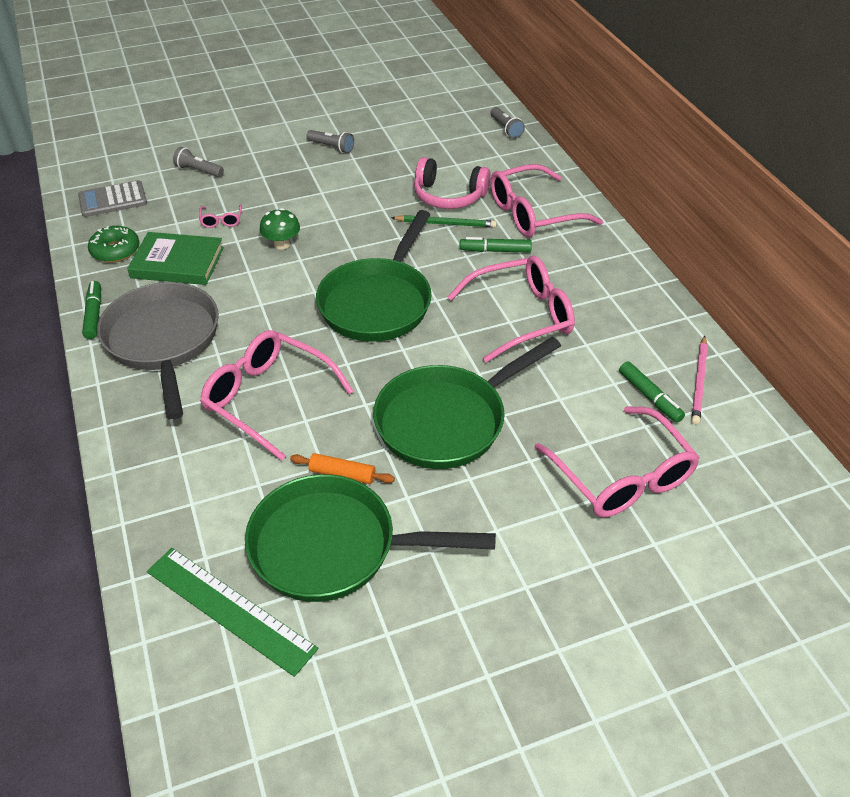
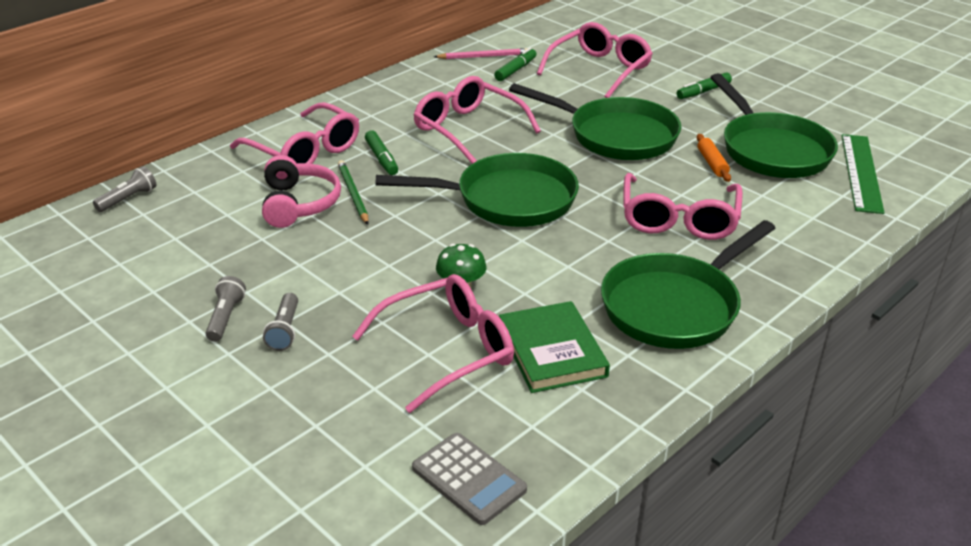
camera: 115 degrees left, 10 degrees down
green marker [82,281,101,339] -> green marker moved to [677,72,732,99]
green donut [88,226,140,263] -> none
grey pan [97,282,219,420] -> green pan [601,220,775,349]
grey flashlight [173,147,224,177] -> grey flashlight moved to [263,293,298,351]
pink glasses [199,204,242,228] -> pink glasses [352,274,514,413], size x2.37

